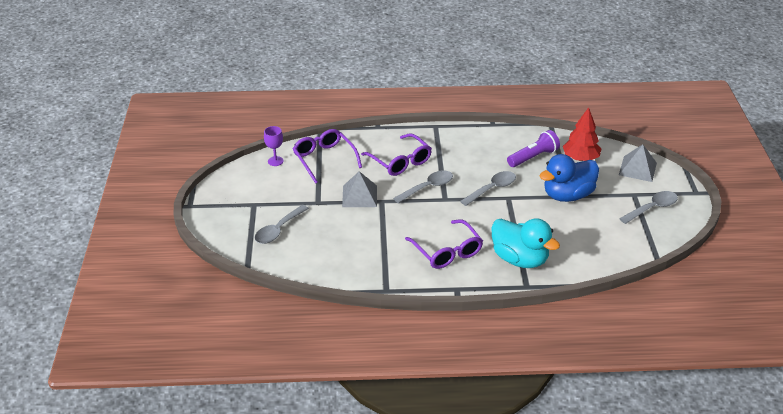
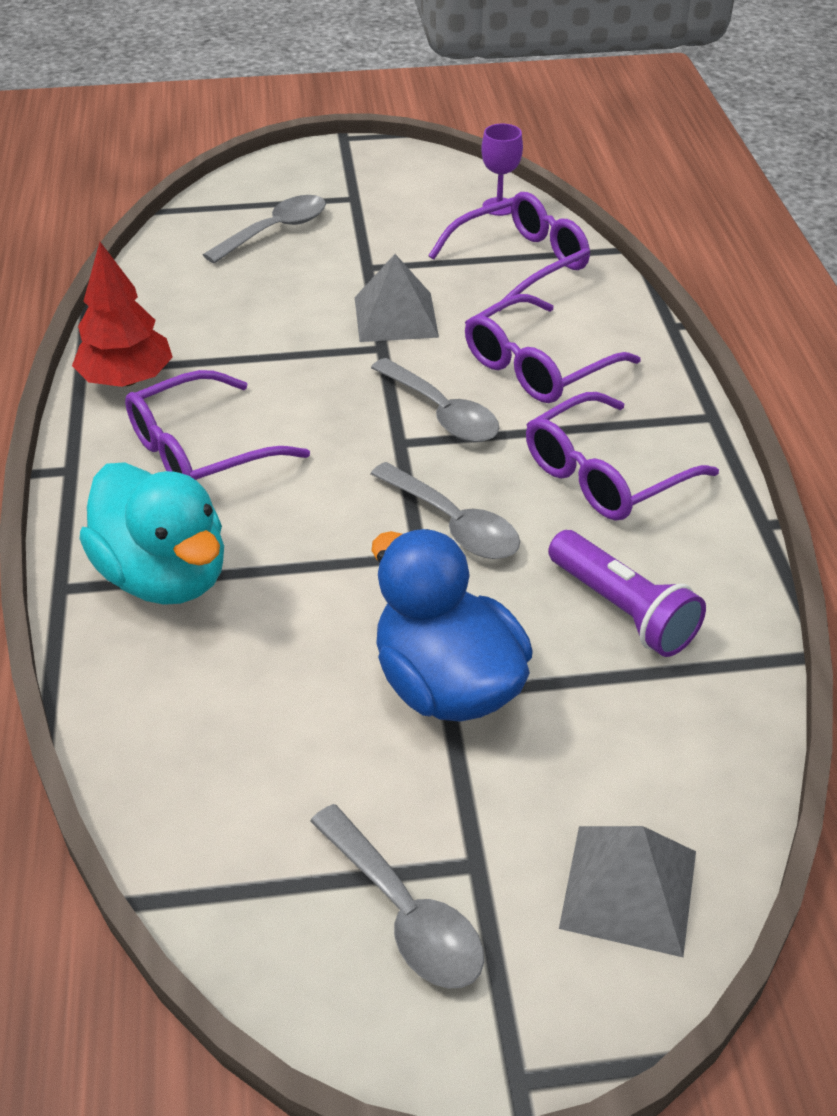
camera: 85 degrees right, 5 degrees up
grey spoon [255,205,309,244] -> grey spoon turned 105 degrees clockwise [203,195,326,264]
turquoise duck [491,218,560,268] -> turquoise duck turned 75 degrees counterclockwise [79,462,224,605]
red tree [563,107,601,161] -> red tree moved to [72,242,173,387]
none -> purple glasses [526,392,719,521]

